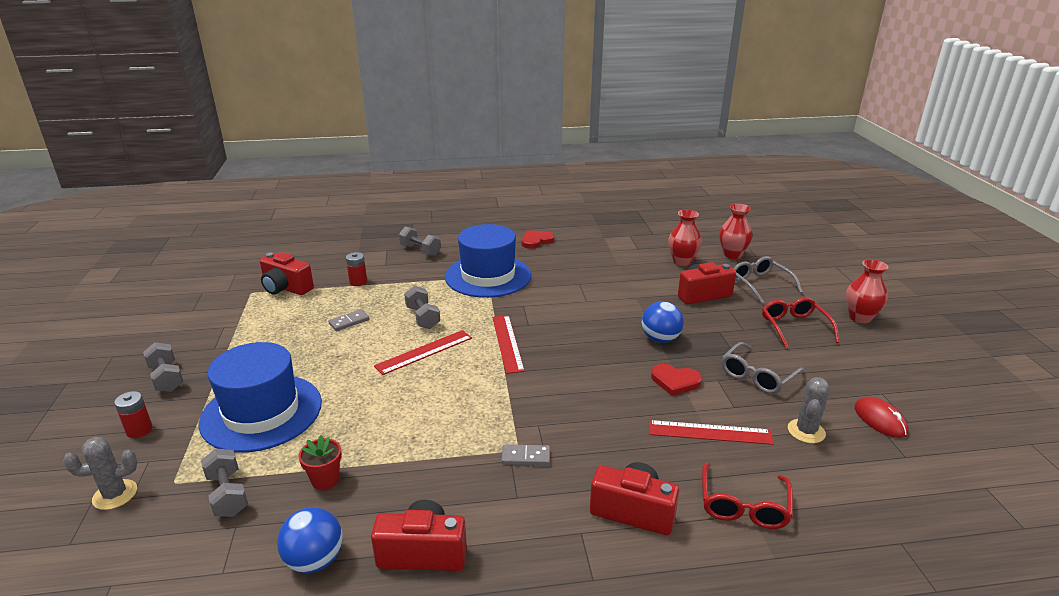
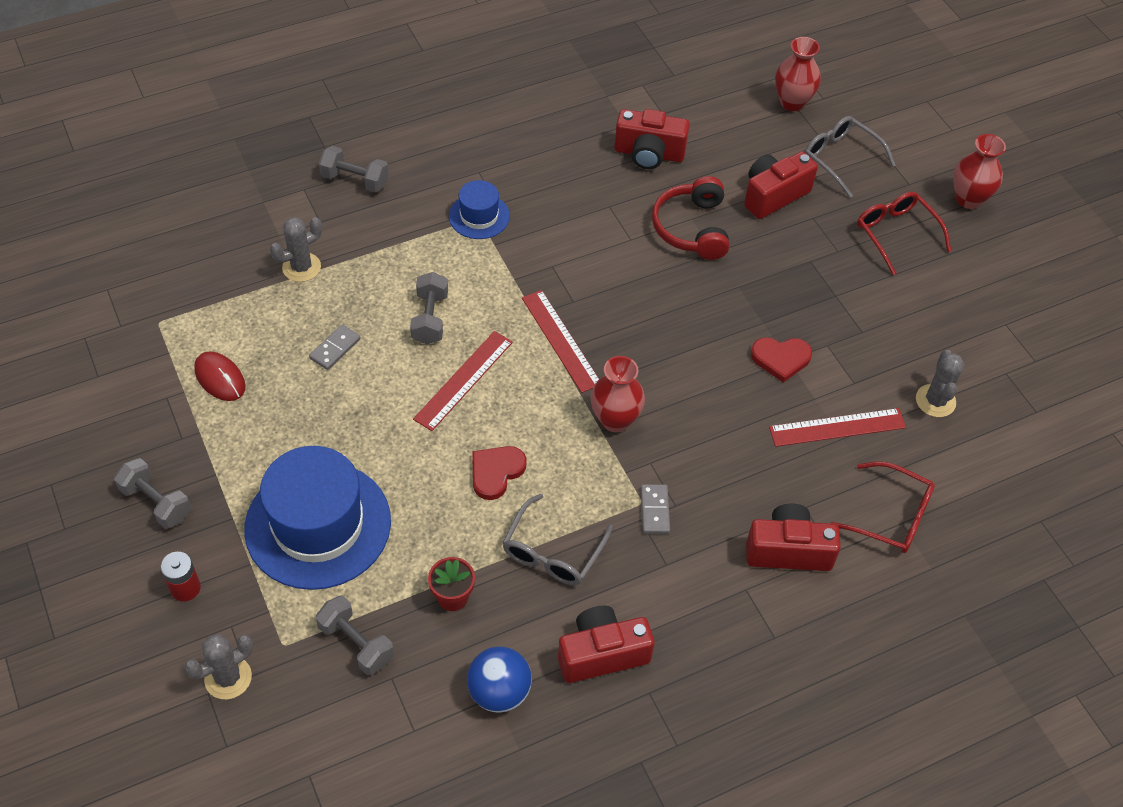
camera: 20 degrees left, 25 degrees up
red camera [260,252,314,295] -> red camera moved to [614,109,690,169]
red battery [346,252,367,286] -> grey cactus [270,217,322,282]
grey dumbbell [404,286,440,329] -> grey dumbbell turned 45 degrees clockwise [410,272,448,344]
blue hat [445,224,531,298] -> blue hat [449,180,510,239], size x0.49
grey domino [501,444,550,465] -> grey domino turned 75 degrees counterclockwise [641,484,670,534]
red heart [522,230,554,249] -> red heart moved to [472,446,527,500]
blue ball [642,301,684,343] -> none
red vase [668,210,702,266] -> red vase moved to [591,356,645,432]
red glasses [702,463,793,529] -> red glasses turned 60 degrees counterclockwise [830,461,935,553]
grey glasses [722,342,805,394] -> grey glasses moved to [502,494,613,585]
red mouse [854,397,909,438] -> red mouse moved to [194,351,245,401]
none -> red headphones [652,176,729,260]

